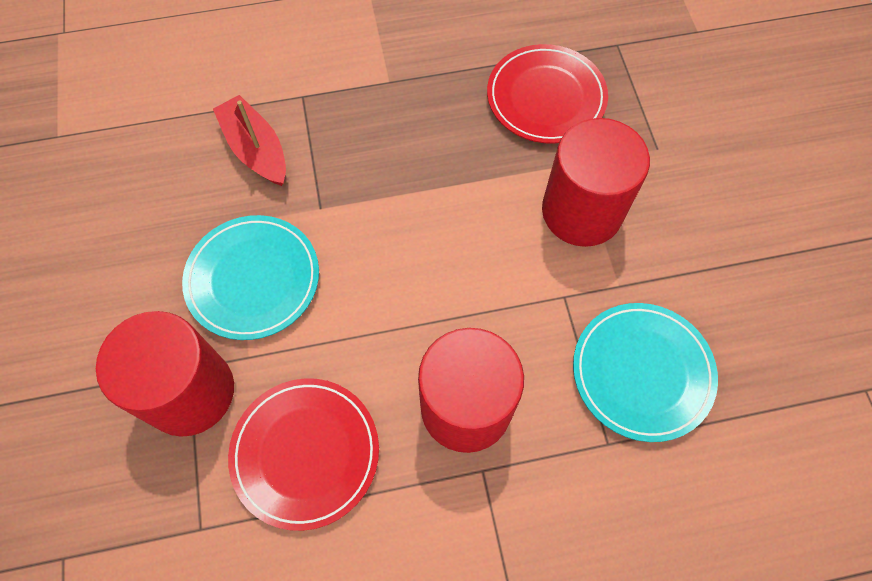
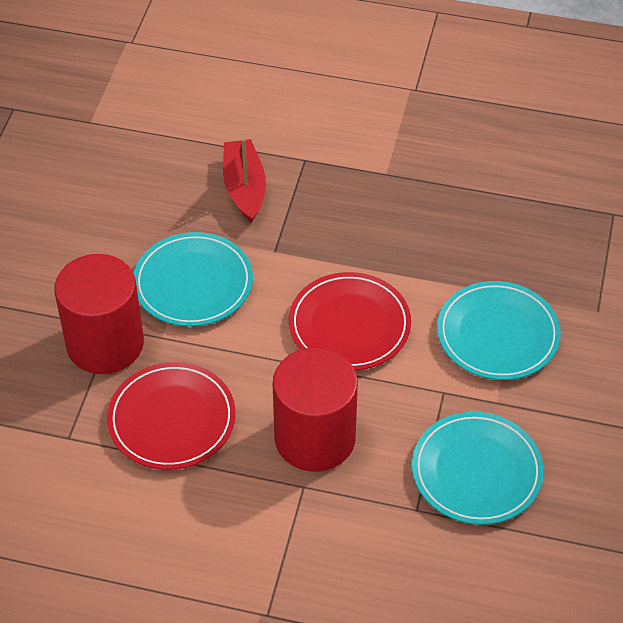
camera: 25 degrees right, 15 degrees down
red plate [487,44,608,144] -> red plate moved to [289,272,411,370]
red cylinder [542,118,650,247] -> turquoise plate [437,281,561,380]

